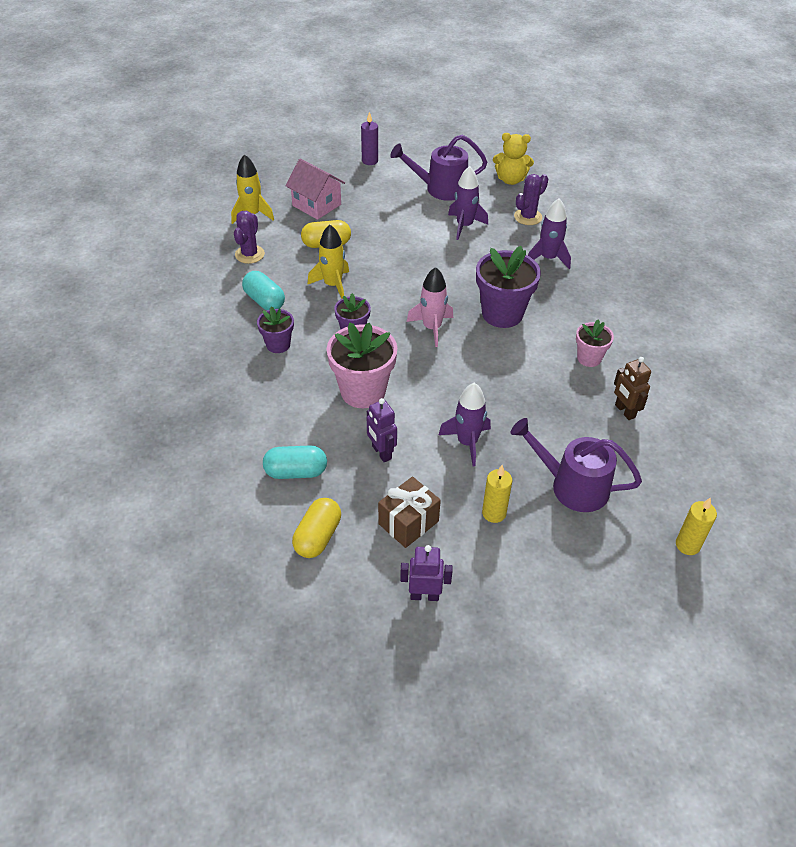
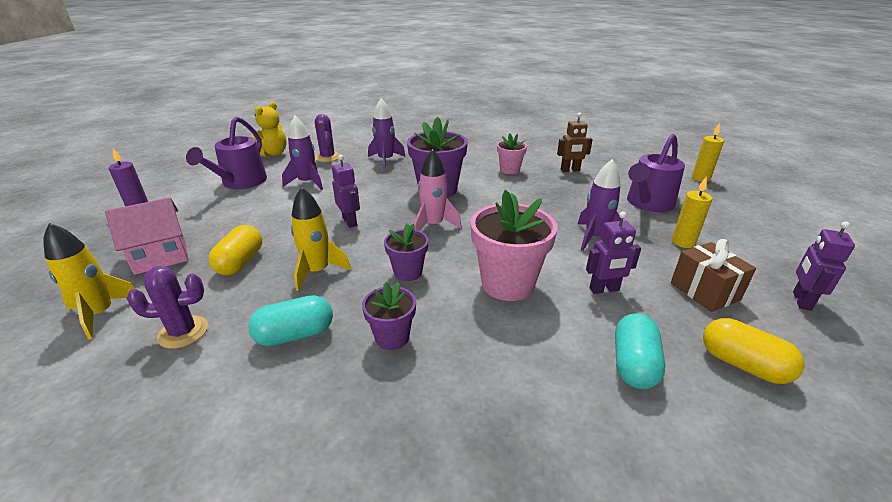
camera: 70 degrees left, 15 degrees down
purple cactus [234,211,265,264] -> purple cactus turned 45 degrees counterclockwise [127,266,208,349]
none -> purple robot [332,155,360,228]

